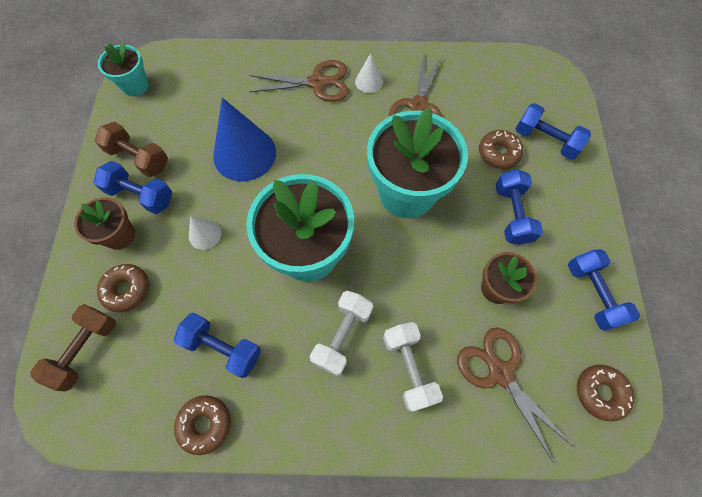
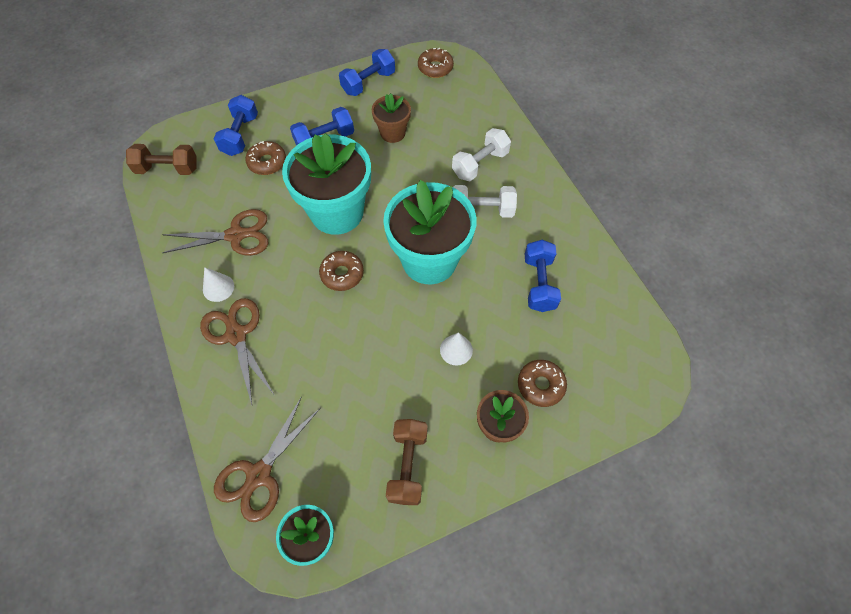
camera: 115 degrees left, 5 degrees down
brown dumbbell [30,304,116,391] -> brown dumbbell moved to [126,144,197,175]
blue dumbbell [94,161,172,214] -> none
brown donut [174,395,231,455] -> brown donut moved to [319,251,364,291]
blue cone [213,98,276,182] -> none
brown scissors [457,327,573,463] -> brown scissors moved to [214,396,320,522]

